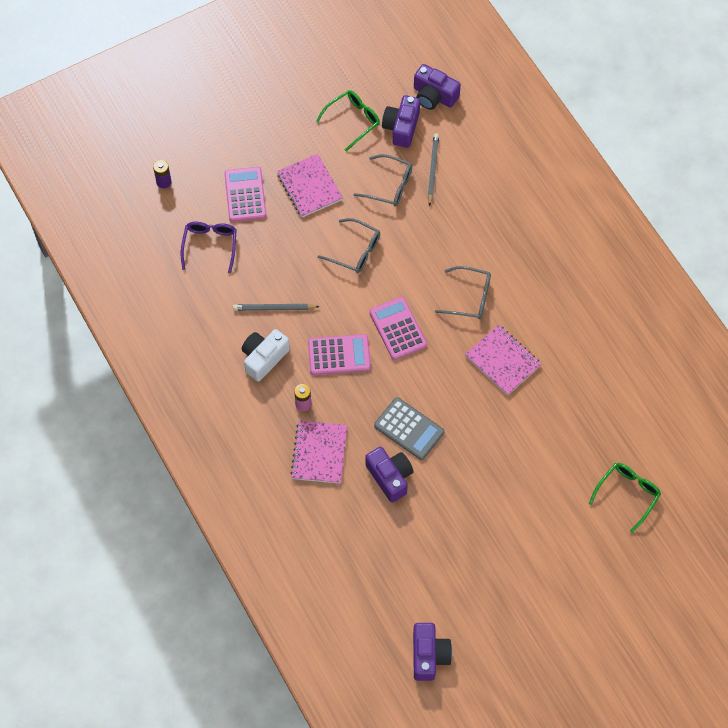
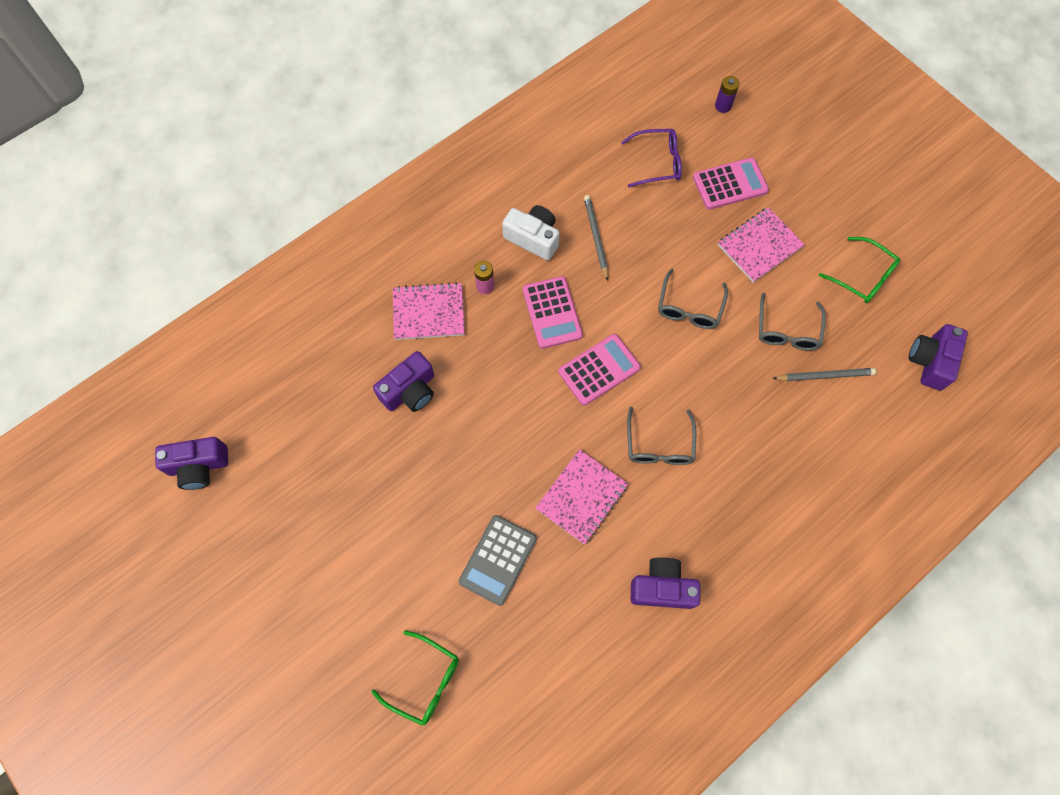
camera: 80 degrees right, 5 degrees up
grey calculator [374,397,444,460] -> grey calculator moved to [459,515,537,606]
purple camera [382,95,420,148] -> purple camera moved to [631,558,700,609]

